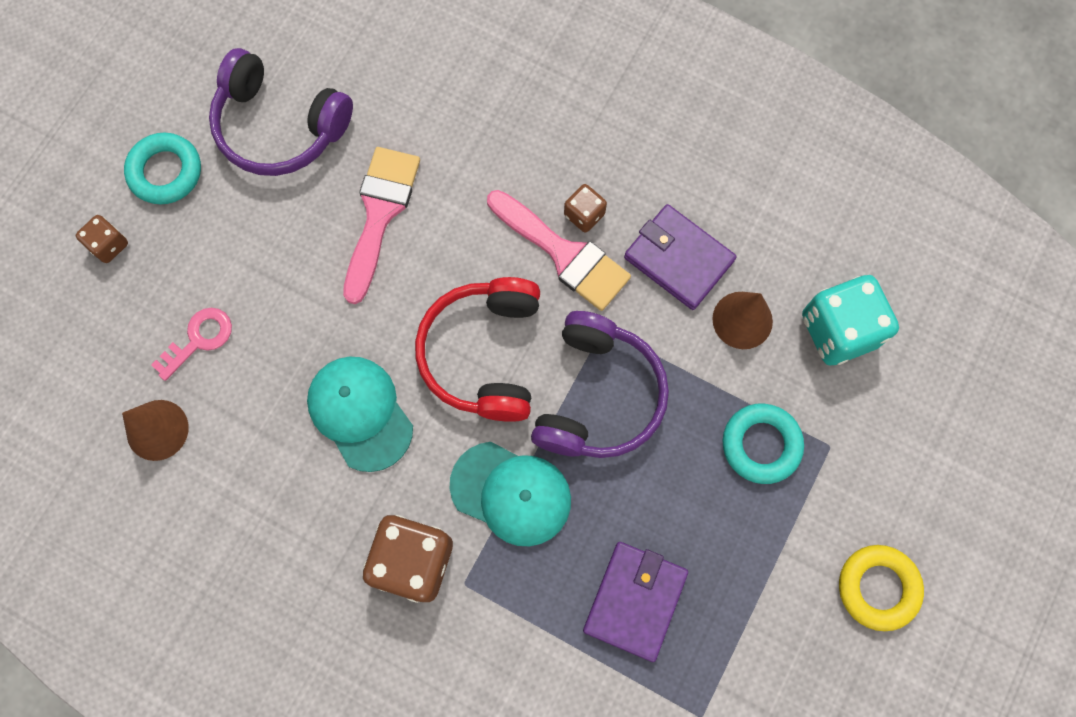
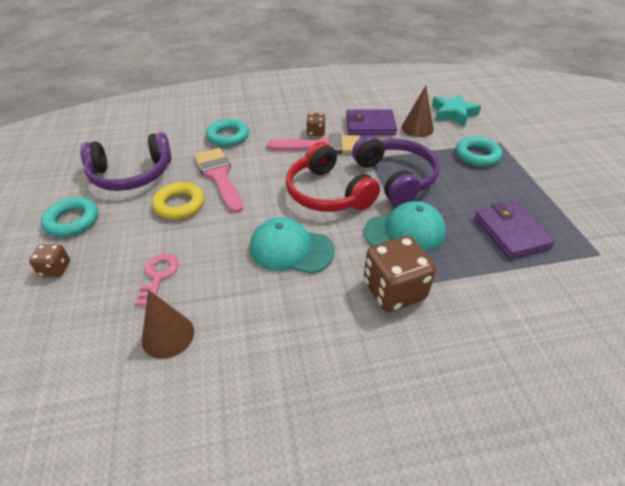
camera: 40 degrees left, 30 degrees down
turquoise dice [802,275,899,365] -> turquoise star [432,94,481,127]
yellow ring [839,545,924,631] -> yellow ring moved to [152,182,204,220]
none -> turquoise ring [206,119,249,147]

